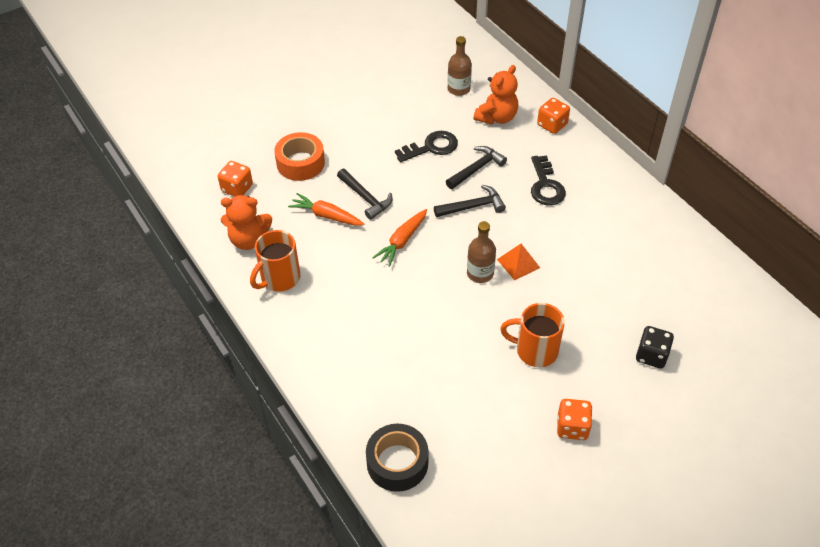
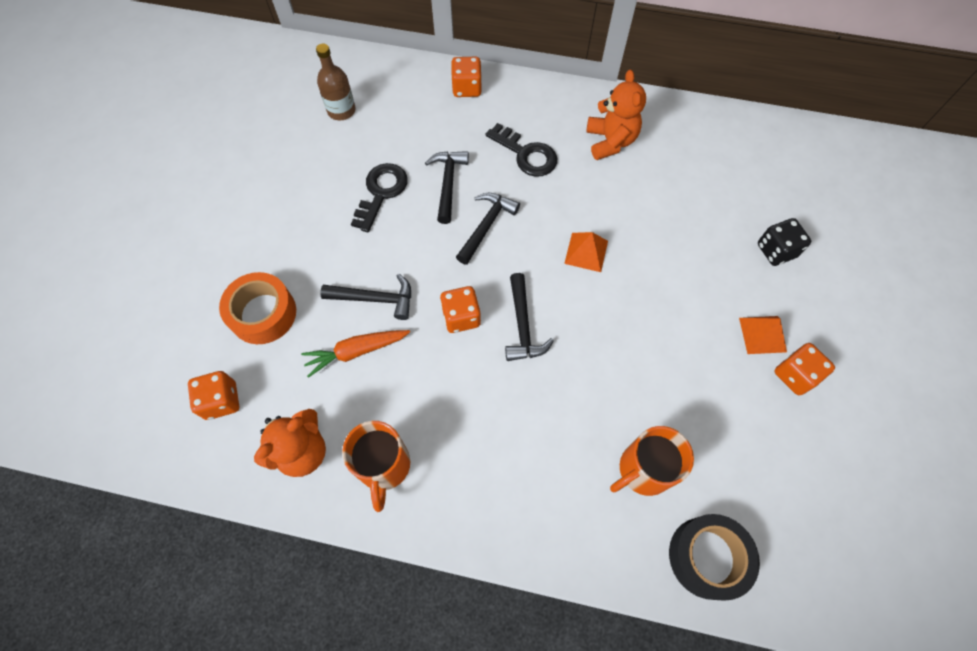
camera: 45 degrees left, 15 degrees up
orange carrot [372,209,427,267] -> orange dice [440,286,481,333]
brown bottle [467,221,496,283] -> none
orange teddy bear [474,65,518,125] -> orange teddy bear moved to [586,70,646,160]
orange mug [500,303,565,367] -> orange mug moved to [610,426,694,496]
none -> black hammer [505,273,554,361]
none -> orange pyramid [739,316,787,354]

